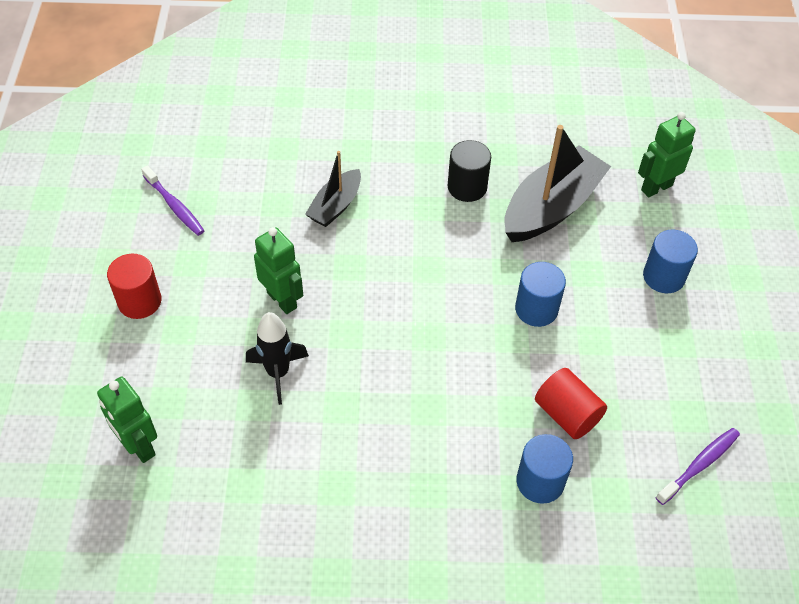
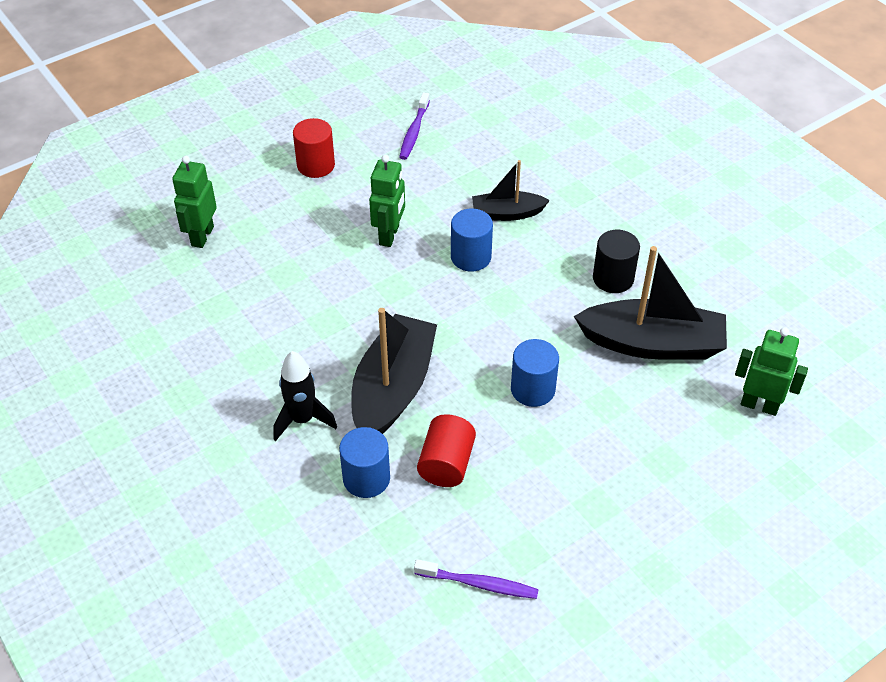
camera: 55 degrees right, 5 degrees down
black rocket [246,312,309,405] -> black rocket moved to [273,351,337,441]
blue cylinder [643,230,698,293] -> blue cylinder moved to [451,209,493,271]
none -> black boat [351,308,437,434]

